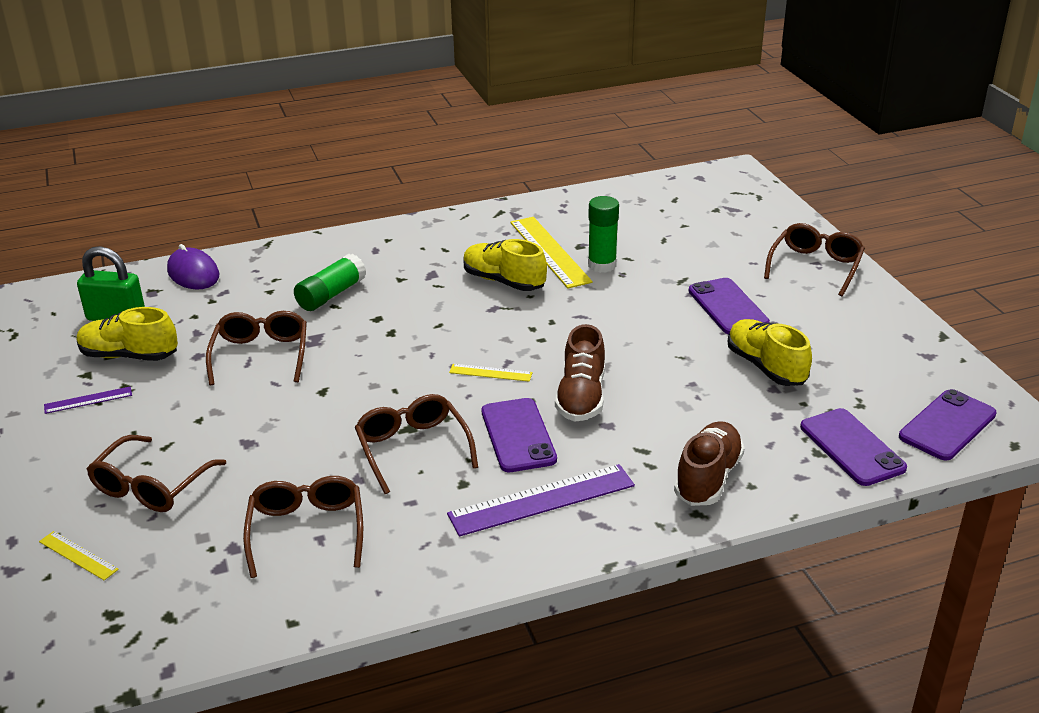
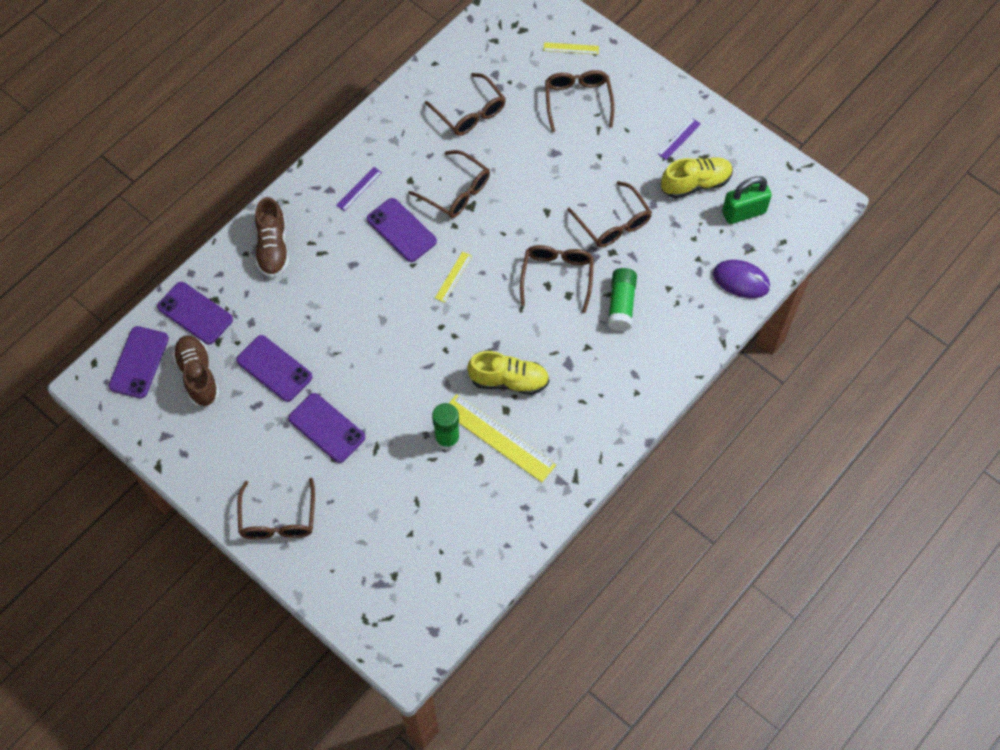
camera: 150 degrees right, 30 degrees up
purple ruler [447,464,635,537] -> purple ruler [336,167,382,211], size x0.50
yellow ruler [449,364,533,382] -> yellow ruler turned 45 degrees counterclockwise [435,252,472,303]
brown shoe [555,324,605,422] -> brown shoe moved to [172,335,219,406]
yellow shoe [728,319,812,386] -> purple phone [236,335,312,402]
none -> brown glasses [520,245,594,313]

